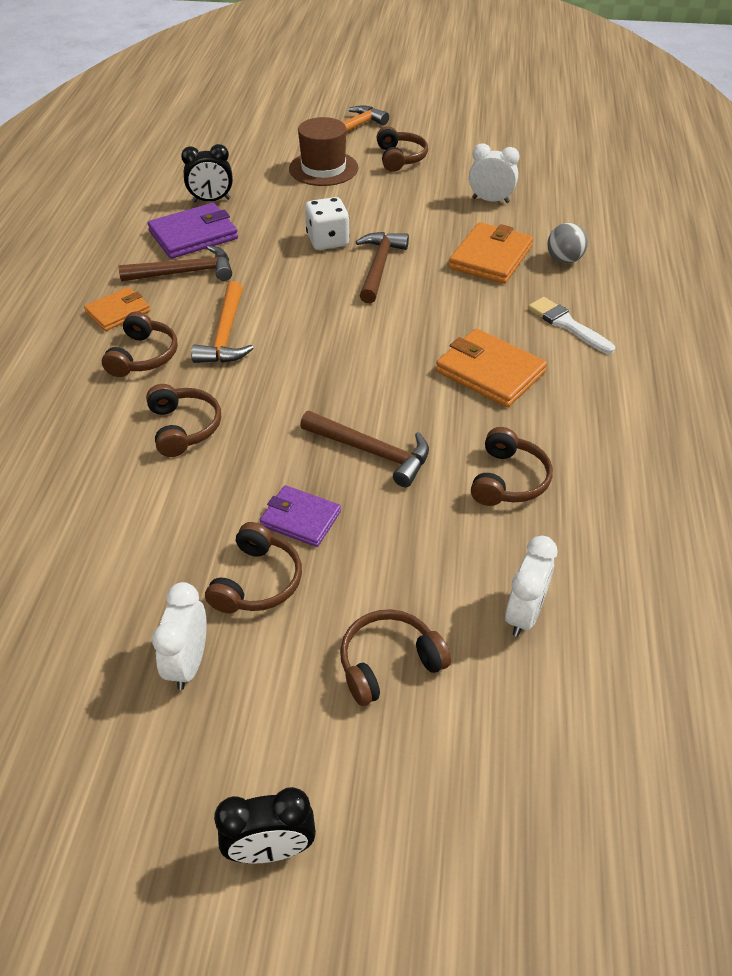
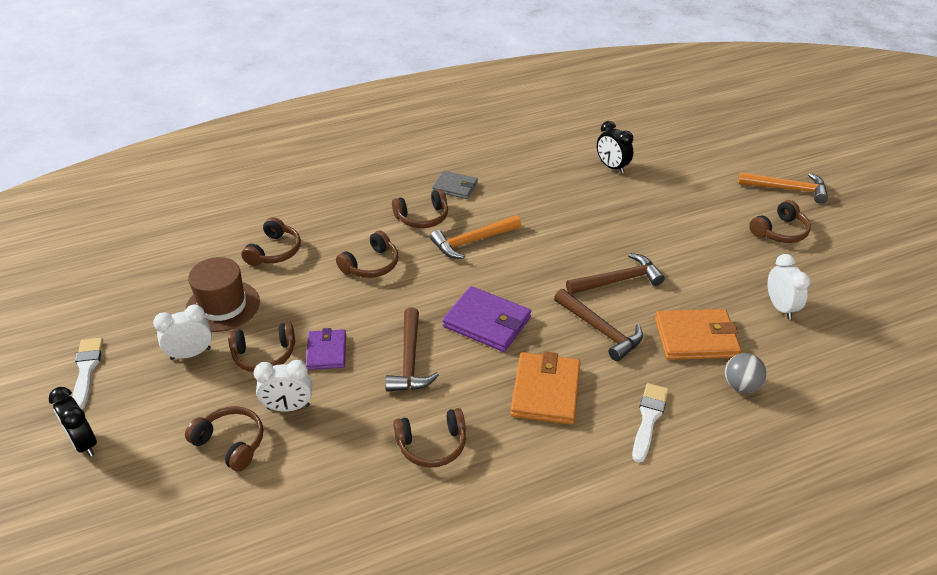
camera: 60 degrees right, 5 degrees down
orange wallet [84,287,150,331] -> grey wallet [432,171,478,199]
brown hammer [118,245,232,281] -> brown hammer moved to [554,289,643,361]
purple wallet [147,203,238,259] -> purple wallet moved to [442,286,531,352]
brown hat [289,117,358,186] -> brown hat moved to [185,257,260,332]
white dice [305,197,350,250] -> none
white clock [505,536,558,637] -> white clock moved to [254,360,312,411]
none -> white brush [72,338,103,409]
none -> brown headphones [241,217,301,266]

